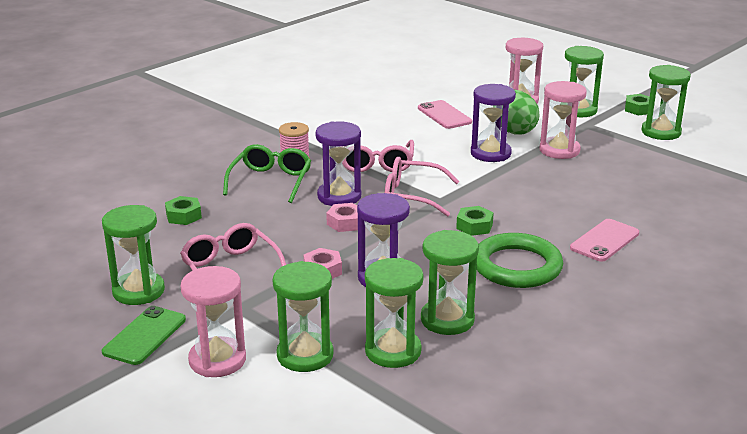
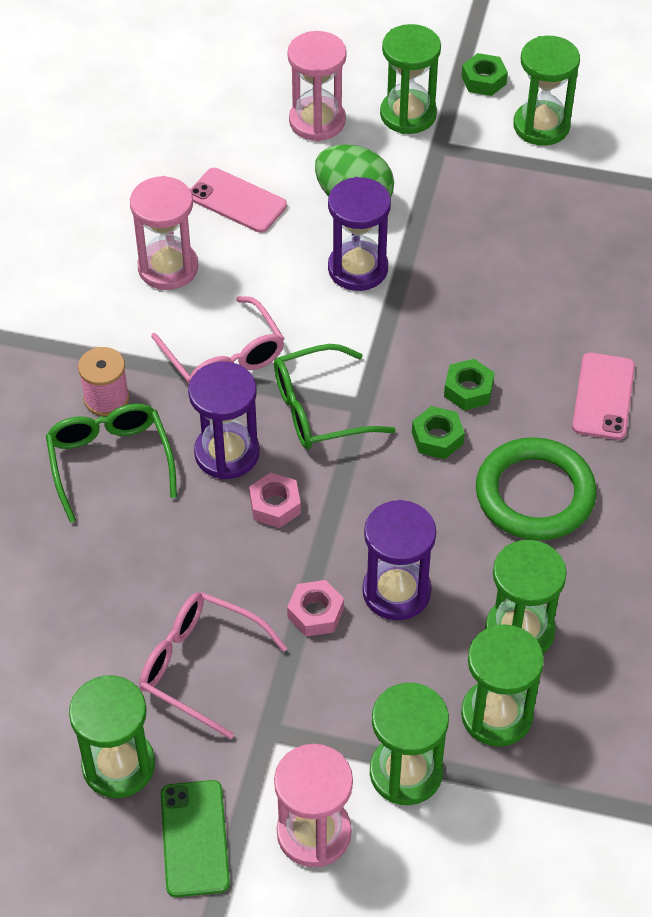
camera: 30 degrees left, 25 degrees up
green nut [165,196,202,225] -> green nut moved to [444,359,495,411]
pink glasses [385,157,459,217] -> green glasses [274,344,396,449]
pink hourglass [539,81,587,159] -> pink hourglass moved to [130,176,198,290]

